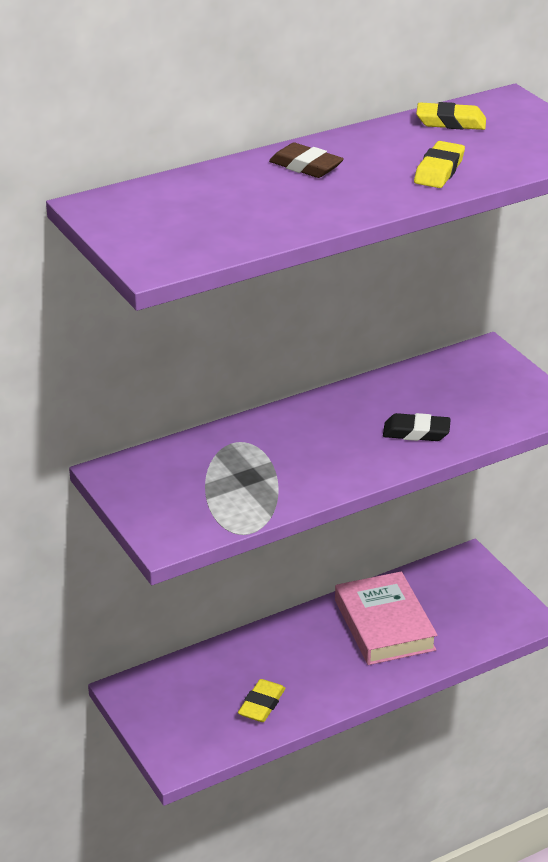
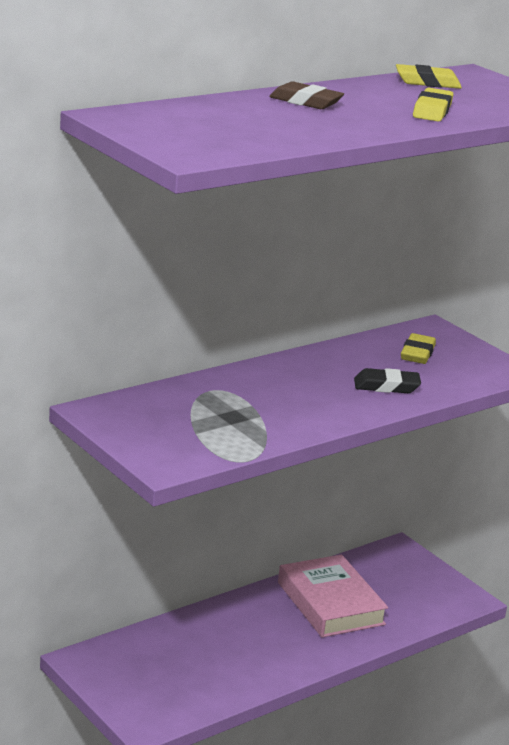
camera: 10 degrees left, 10 degrees down
yellow eraser [238,679,285,722] -> yellow eraser moved to [401,333,436,364]

